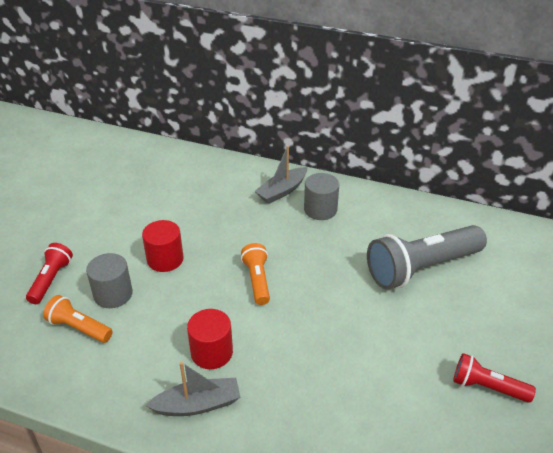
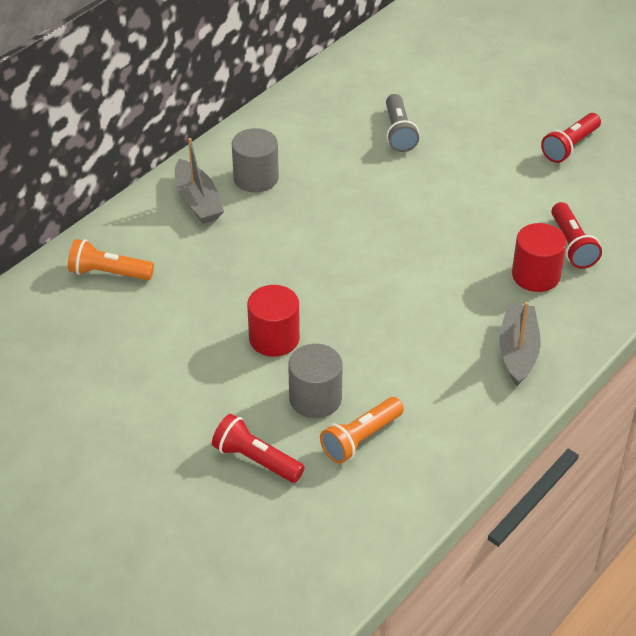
camera: 70 degrees left, 5 degrees up
red cylinder [187,309,233,369] -> red cylinder moved to [512,223,567,292]
orange flashlight [241,243,270,305] -> orange flashlight moved to [68,239,154,280]
grey flashlight [367,225,487,289] -> grey flashlight [386,94,419,152], size x0.52
none -> red flashlight [551,202,602,269]

